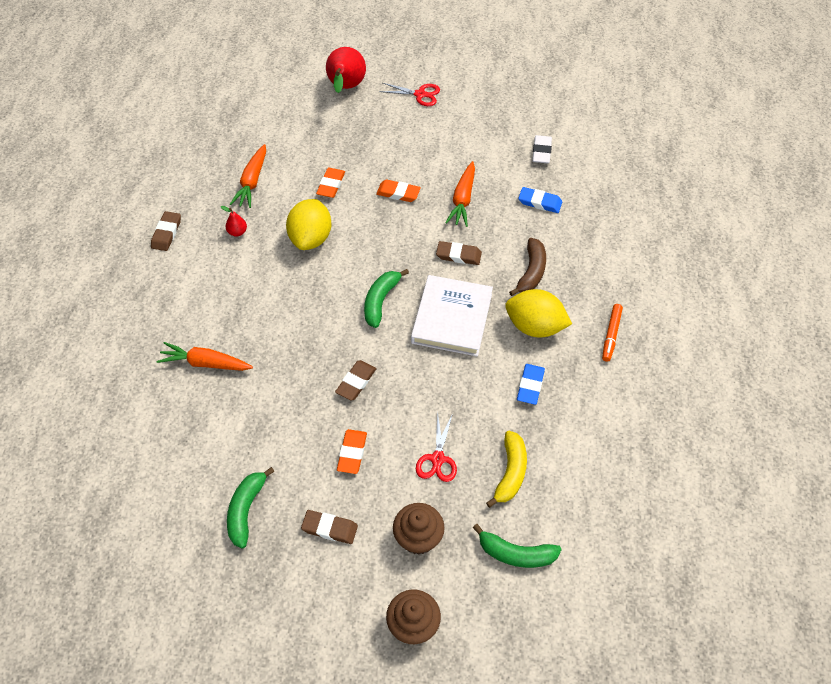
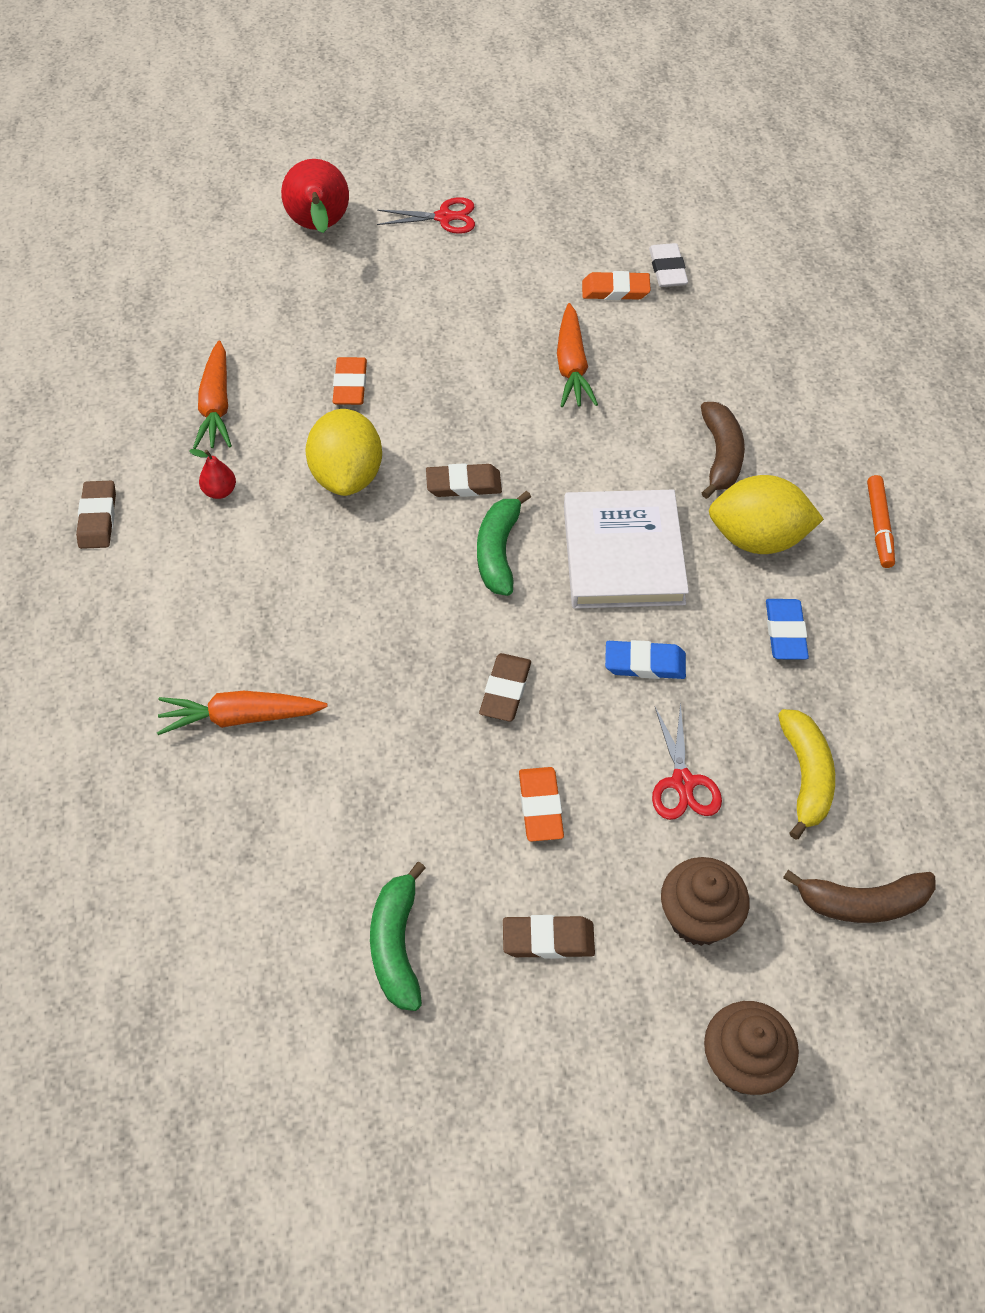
camera: 15 degrees left, 0 degrees up
orange eraser [376,179,421,202] -> orange eraser moved to [582,271,651,300]
brown eraser [436,241,482,265] -> brown eraser moved to [426,463,502,497]
green banana [473,524,562,568] -> brown banana [783,870,936,923]
blue eraser [518,187,562,213] -> blue eraser moved to [605,640,686,679]

